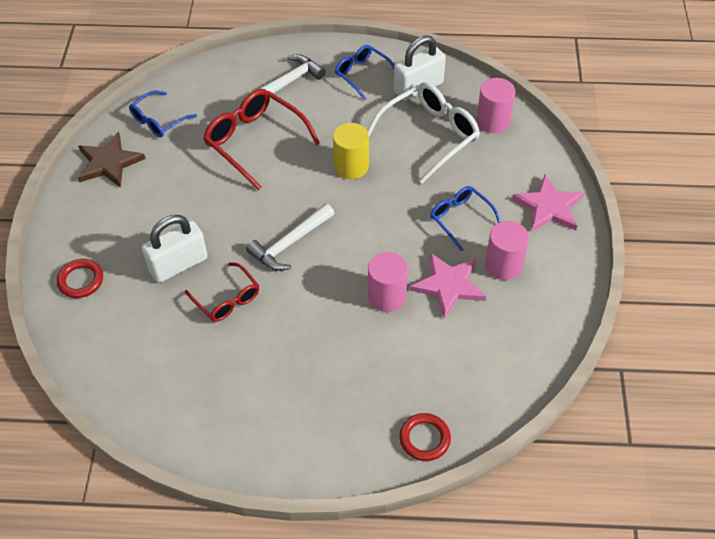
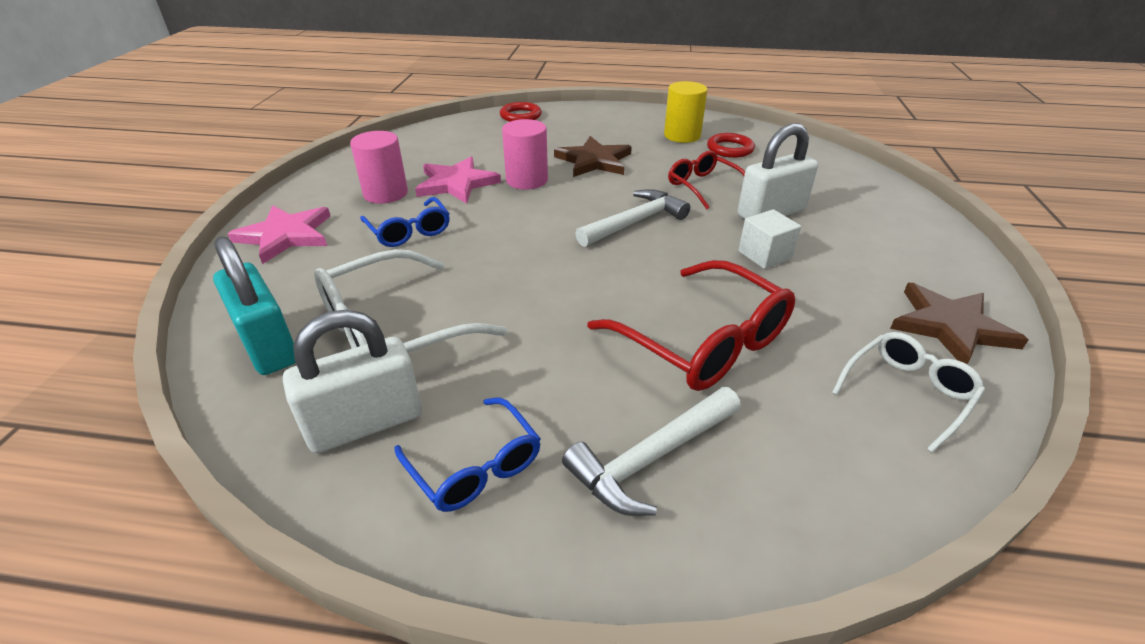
camera: 175 degrees left, 15 degrees down
red ring [57,259,103,298] -> red ring moved to [707,133,755,158]
blue glasses [129,91,197,137] -> white glasses [832,332,985,453]
yellow cylinder [333,123,369,179] -> yellow cylinder moved to [664,81,708,143]
pink cylinder [477,78,515,133] -> turquoise padlock [213,236,296,375]
none -> brown star [554,136,632,177]
none -> white cube [738,209,801,269]

